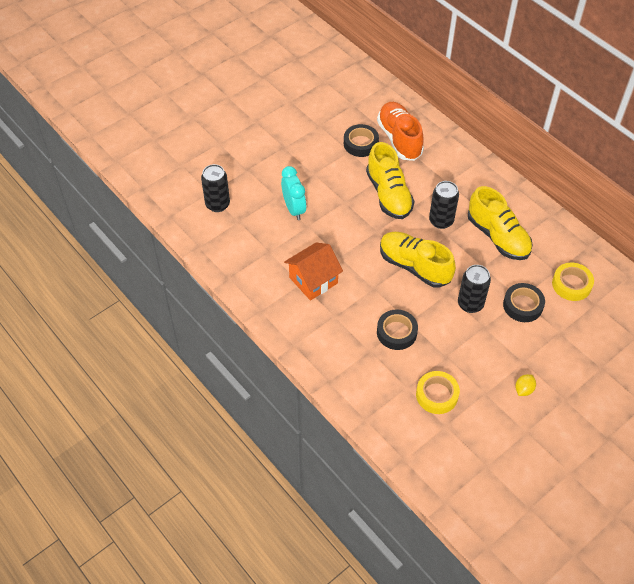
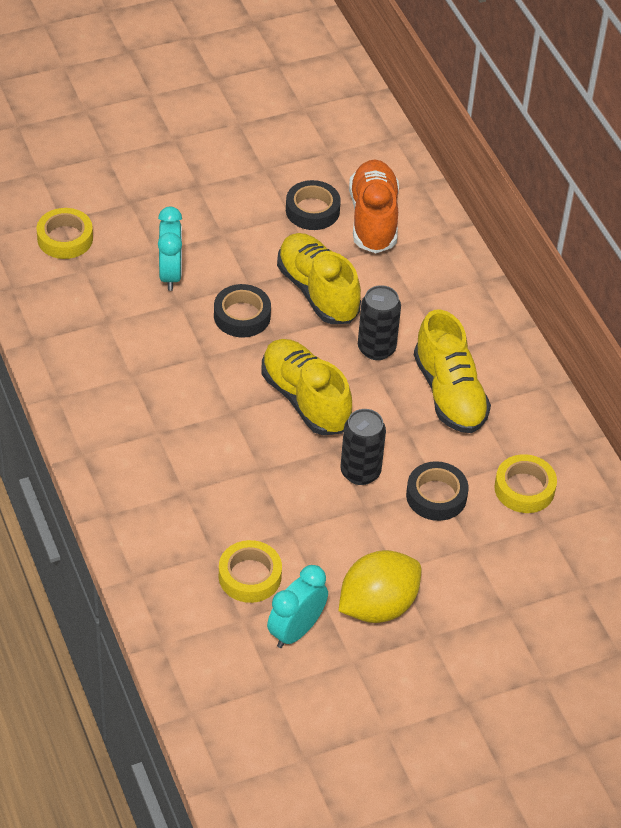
camera: 15 degrees right, 5 degrees down
black can [201,164,230,212] -> yellow tape [37,208,93,259]
orange house [284,243,343,301] -> none
yellow shoe [366,142,414,219] -> yellow shoe turned 150 degrees clockwise [277,233,361,324]
black tape [377,309,418,350] -> black tape moved to [214,284,271,338]
yellow lemon [515,374,536,396] -> yellow lemon [339,550,421,623], size x2.35
none -> turquoise clock [267,565,328,648]

